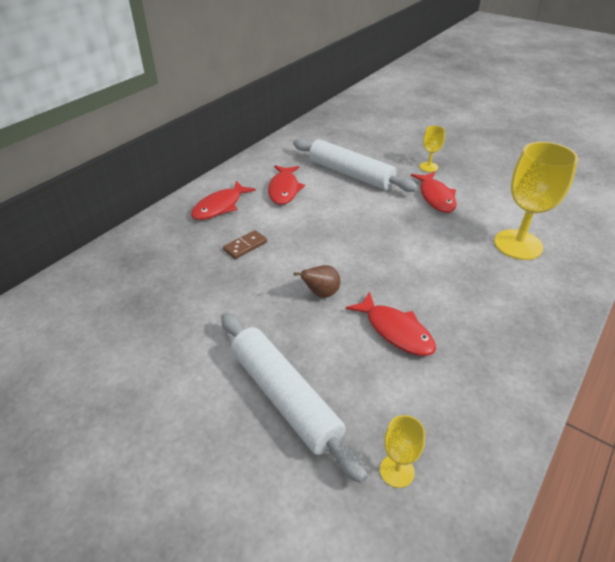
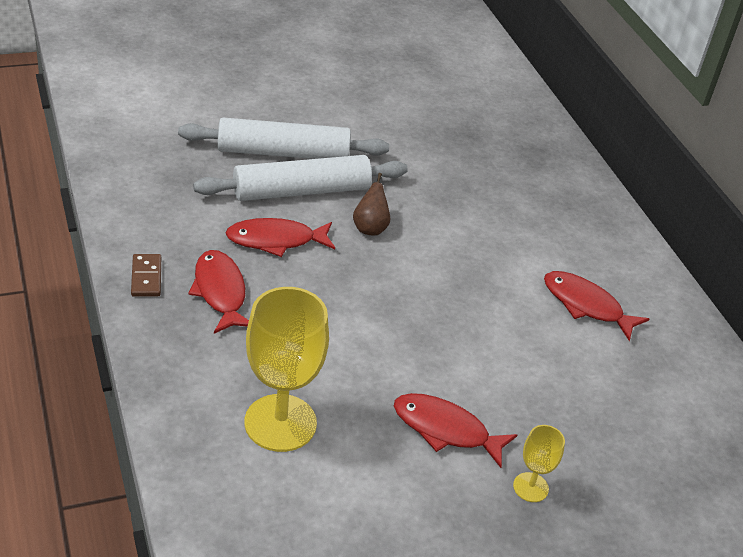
camera: 120 degrees right, 0 degrees up
red fish [191,181,256,220] -> red fish moved to [188,250,249,334]
brown domino [223,230,267,259] -> brown domino moved to [131,254,161,297]
white rolling pin [293,139,418,192] -> white rolling pin moved to [193,155,408,201]
yellow goblet [380,415,425,488] -> none

